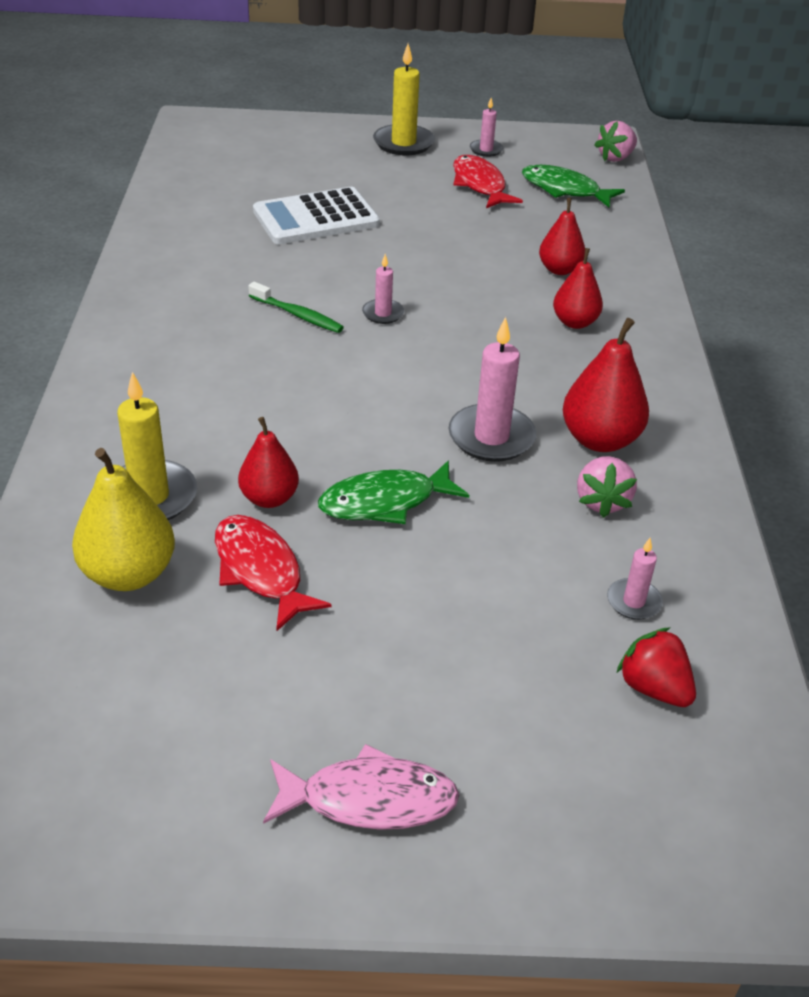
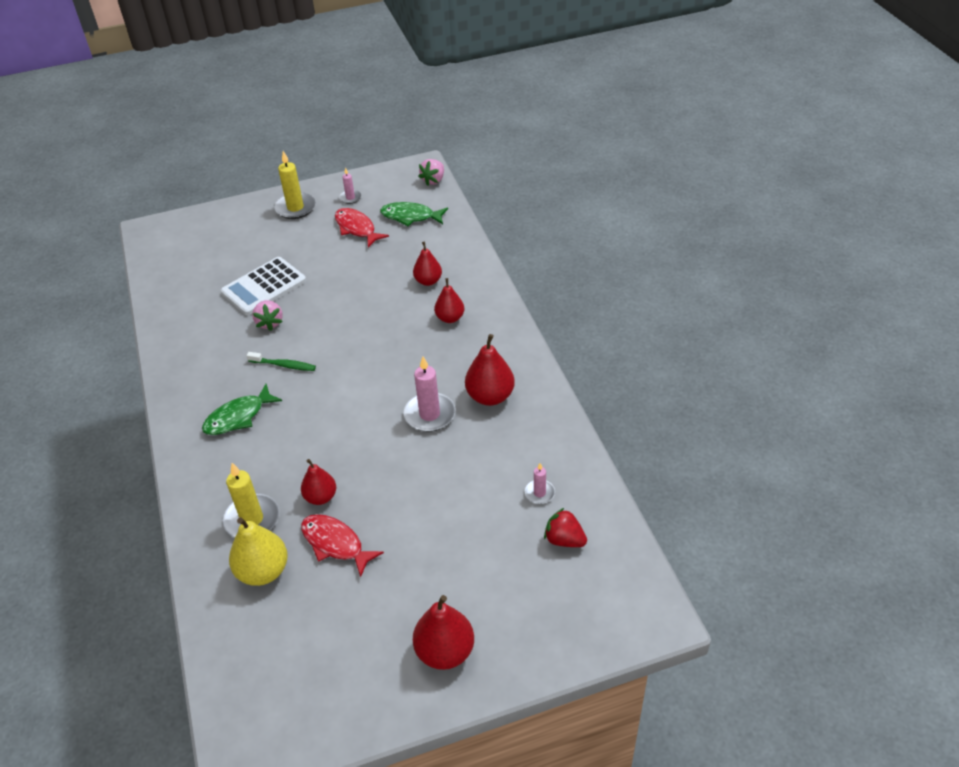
camera: 15 degrees left, 5 degrees up
pink fish [263,744,459,830] -> red pear [413,595,474,670]
green fish [318,460,469,524] -> green fish moved to [202,384,282,435]
pink candle [362,254,404,324] -> none
pink strawberry [577,456,637,518] -> pink strawberry moved to [252,300,283,331]

